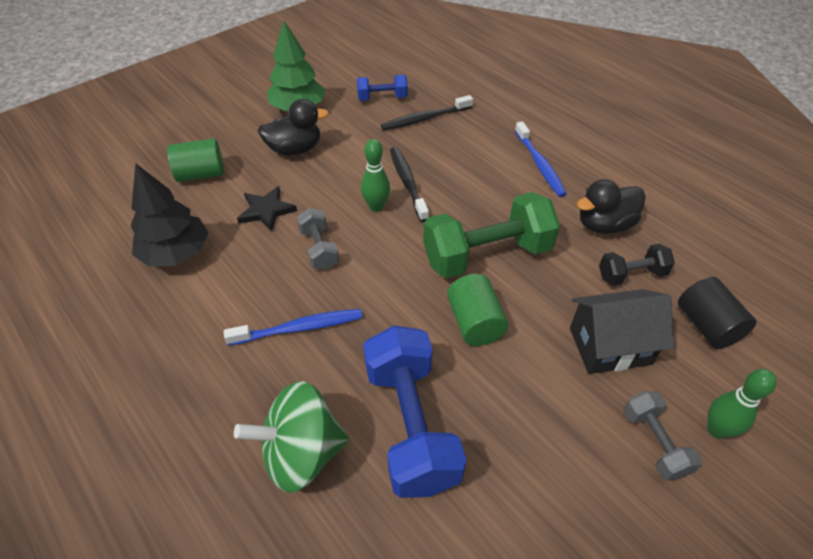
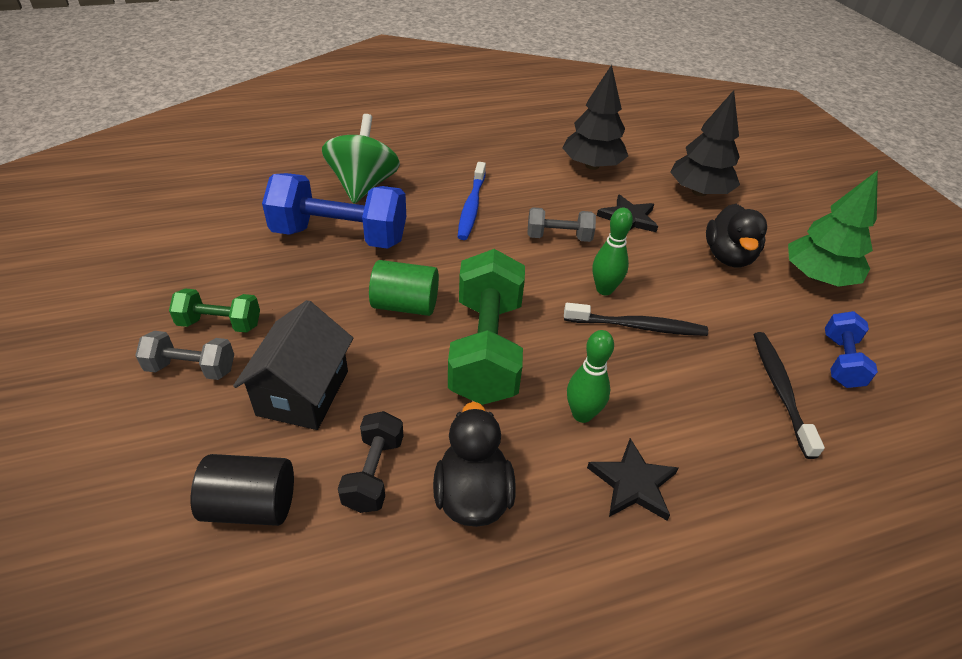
camera: 110 degrees right, 5 degrees down
green cylinder [167,138,224,182] -> black tree [670,90,740,196]
blue toothbrush [515,121,567,197] -> black star [587,438,679,521]
green bowling pin [707,369,777,439] -> green bowling pin moved to [567,330,614,423]
none -> green dumbbell [169,288,260,333]

